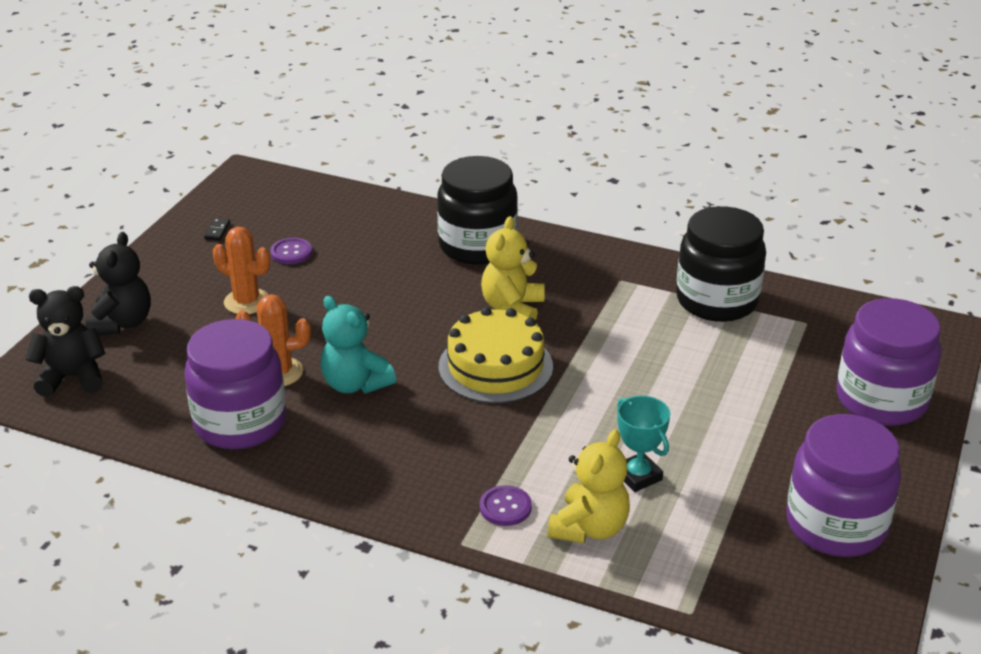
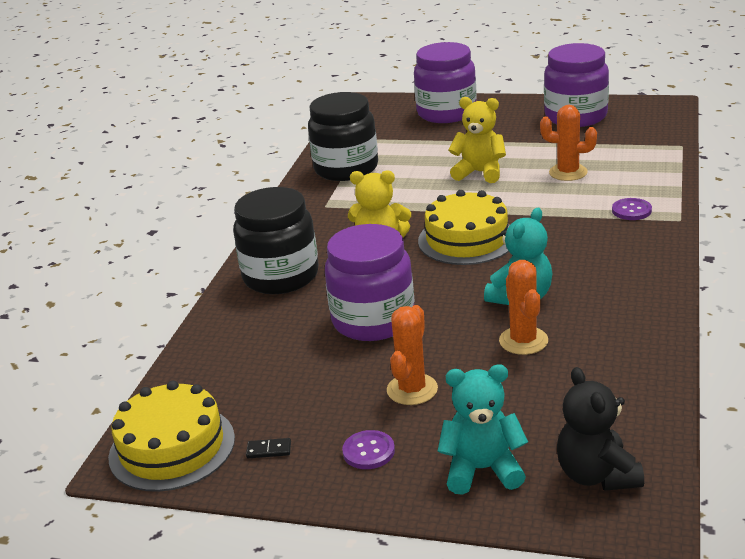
camera: 95 degrees left, 5 degrees down
black teddy bear [85,232,151,335] -> turquoise teddy bear [437,365,528,495]
purple jar [184,319,286,449] -> purple jar moved to [325,224,415,341]
purple button [270,238,312,264] -> purple button moved to [342,430,395,469]
yellow teddy bear [548,429,630,543] -> yellow teddy bear moved to [448,97,506,183]
turquoise trophy [617,396,670,492] -> orange cactus [540,105,597,181]
none -> yellow cake [108,380,235,492]

